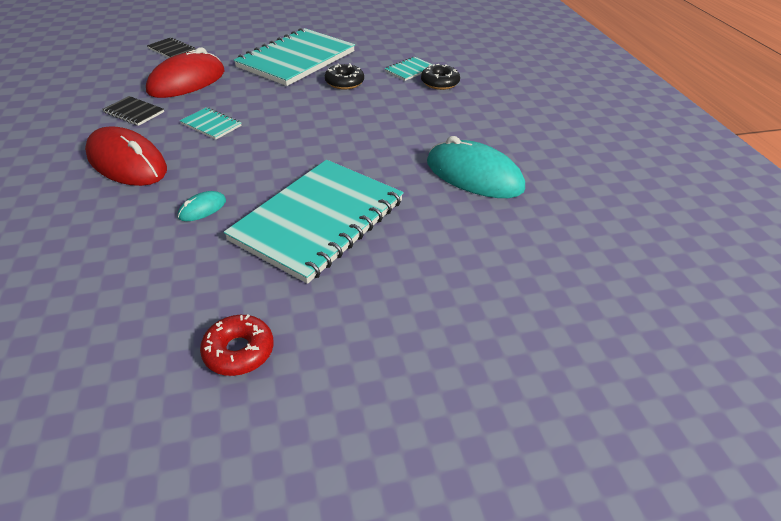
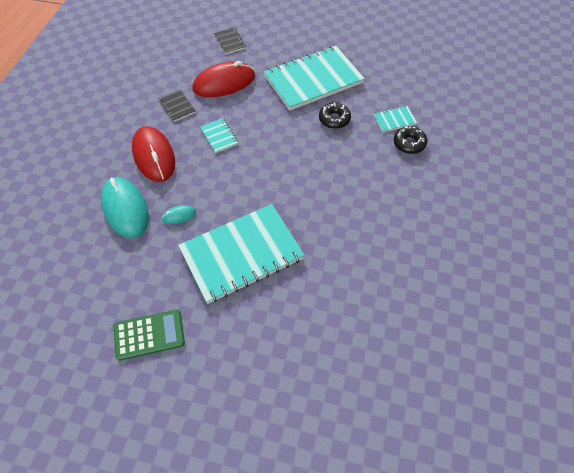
camera: 30 degrees right, 15 degrees up
red donut [200,315,274,376] -> green calculator [114,310,185,361]
turquoise mouse [427,136,525,198] -> turquoise mouse moved to [101,177,149,238]

